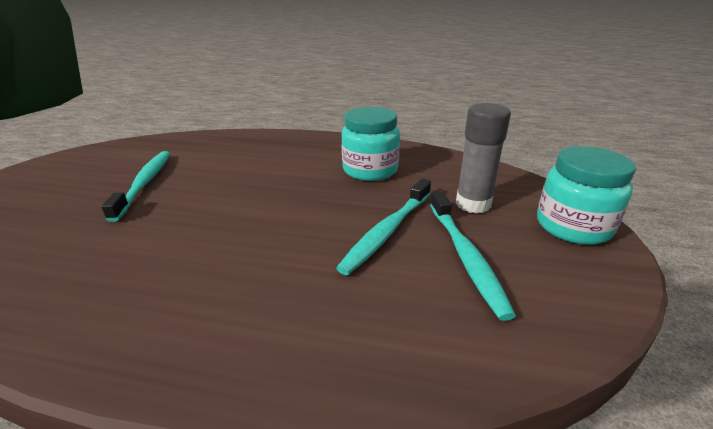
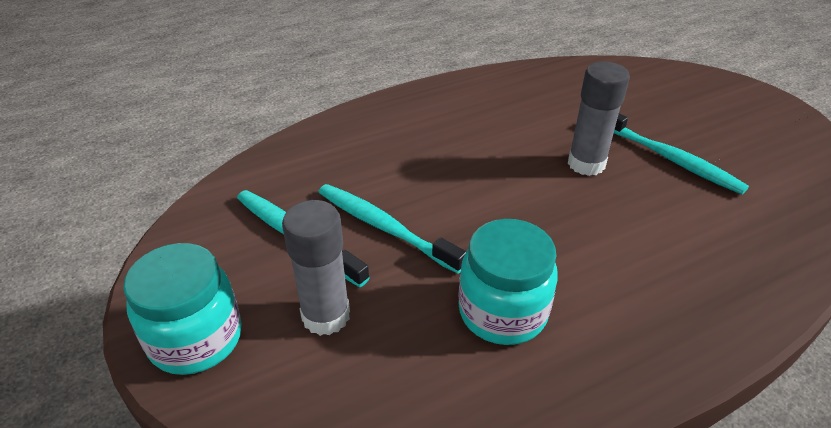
camera: 140 degrees right, 10 degrees up
turquoise toothbrush [336,179,431,275] -> turquoise toothbrush turned 45 degrees counterclockwise [319,184,466,274]
none -> grey glue stick [568,62,630,176]

